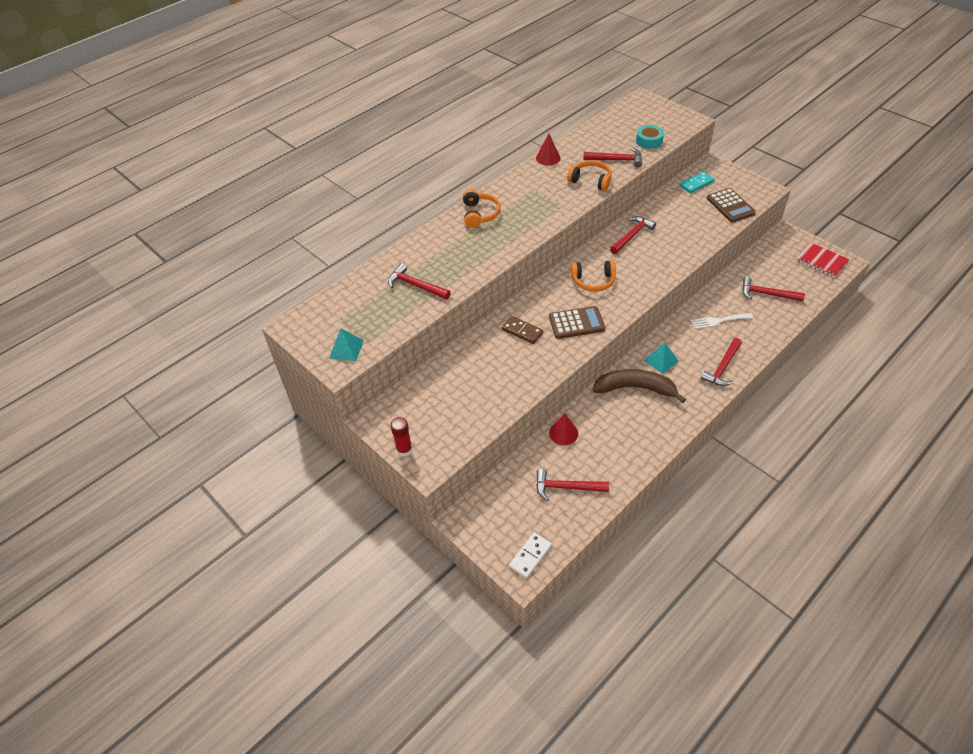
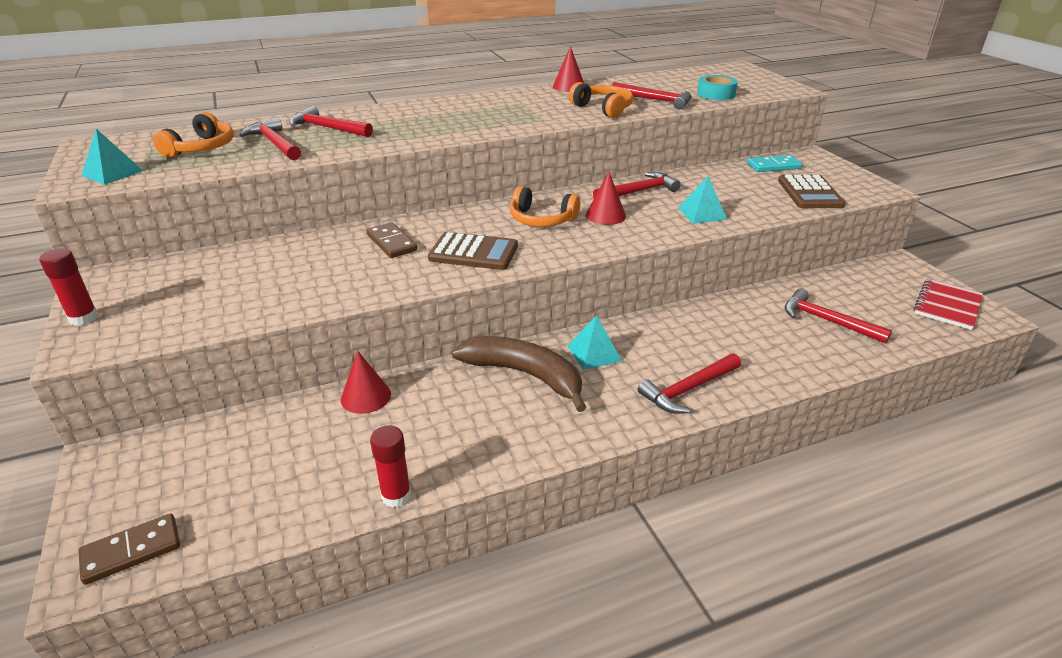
camera: 20 degrees right, 15 degrees down
orange headphones [463,189,501,228] -> orange headphones moved to [153,112,234,158]
white domino [509,532,552,578] -> brown domino [78,514,180,585]
red hammer [536,469,609,501] -> red hammer moved to [289,106,373,137]
white fork [691,313,753,329] -> none
red notebook [796,242,850,277] -> red notebook turned 60 degrees clockwise [914,279,983,330]
none -> red glue stick [370,425,411,508]
none -> red cone [586,172,626,225]
none -> turquoise pyramid [678,176,727,224]

